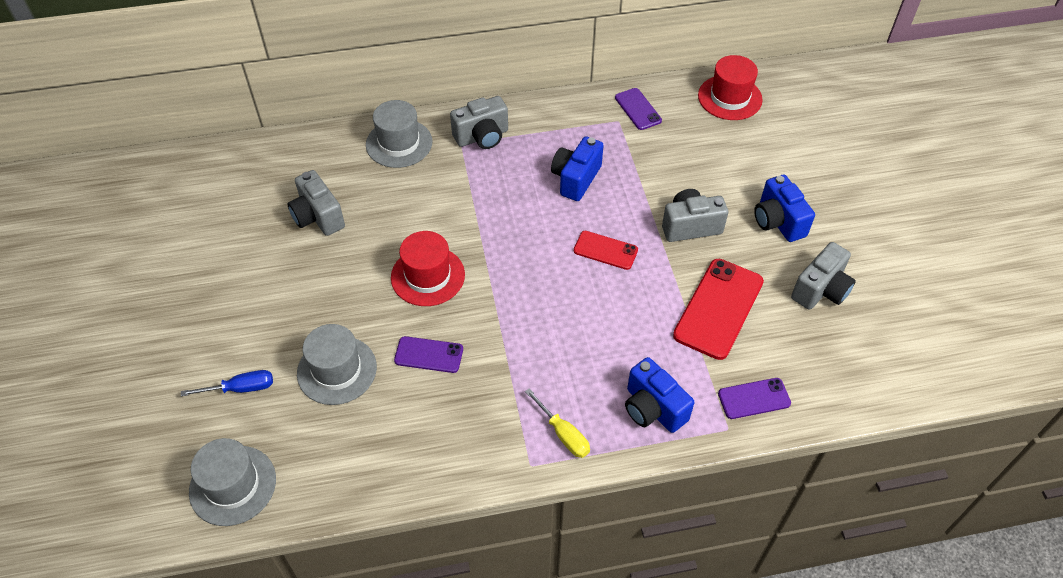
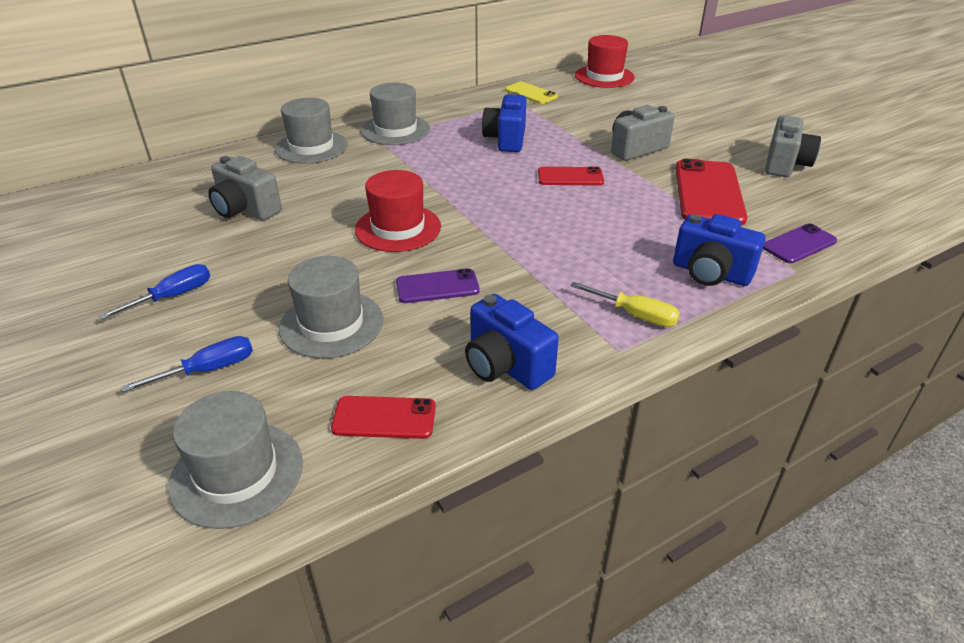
camera: 20 degrees left, 15 degrees down
grey camera [450,96,508,149] -> grey hat [361,83,430,145]
purple phone [615,88,662,130] -> yellow phone [505,82,558,104]
blue camera [754,175,815,242] -> blue camera moved to [465,294,559,390]
none -> blue screwdriver [98,264,210,320]
none -> red phone [331,396,436,439]

